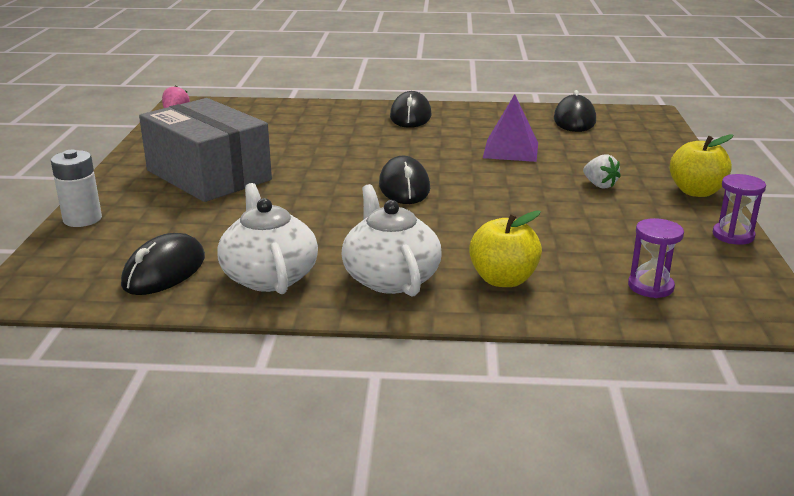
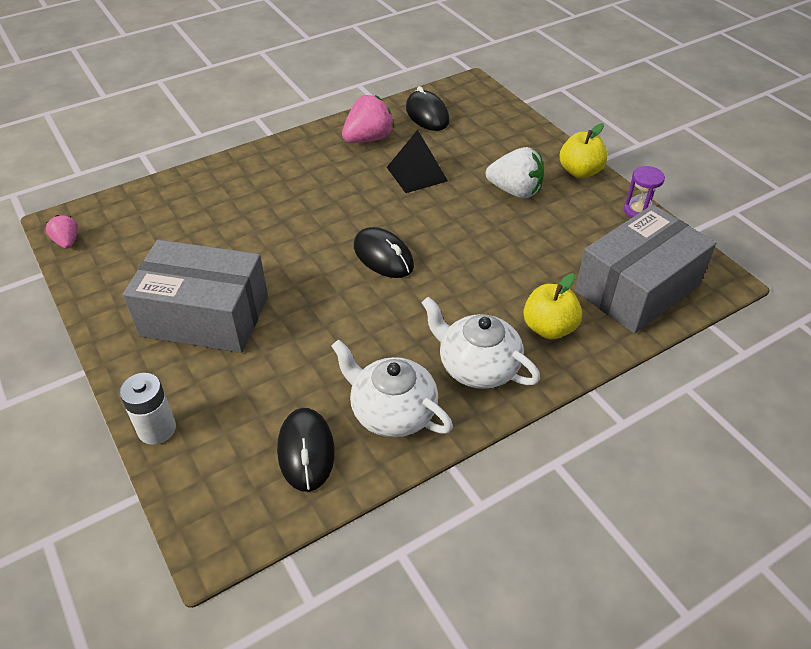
camera: 35 degrees left, 20 degrees up
black mouse [390,91,432,128] -> none
purple pyramid [483,94,538,162] -> black pyramid [387,130,448,193]
white strawberry [583,154,621,189] -> white strawberry [486,147,544,199], size x1.77
purple hourglass [628,218,684,298] -> grey box [575,205,716,334]
none -> pink strawberry [342,95,394,143]

